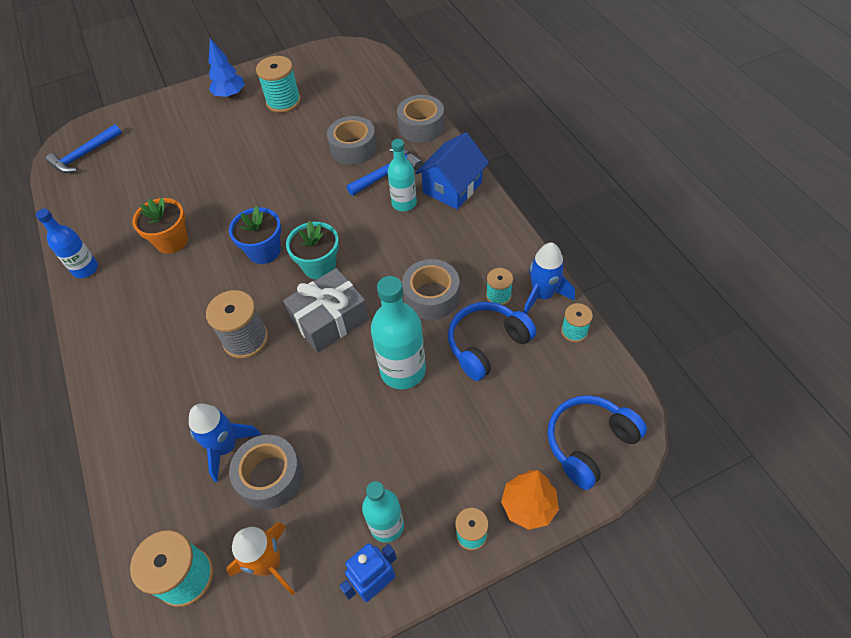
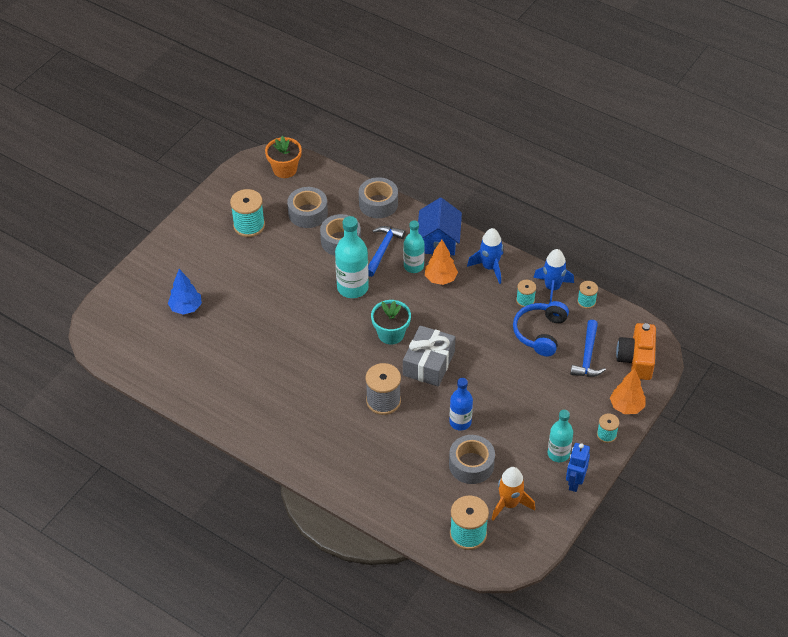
camera: 35 degrees left, 5 degrees down
blue bottle [36,209,98,278] -> blue bottle moved to [450,378,473,431]
blue hammer [46,124,122,173] -> blue hammer moved to [570,320,606,377]
orange flower pot [132,197,188,254] -> orange flower pot moved to [265,136,302,178]
blue rocket [189,404,261,482] -> blue rocket moved to [467,228,503,284]
blue tree [209,38,245,98] -> blue tree moved to [168,269,202,315]
blue flower pot [229,206,281,264] -> none
turquoise bottle [371,276,426,389] -> turquoise bottle moved to [335,216,369,298]
grey tape [402,259,460,320] -> grey tape moved to [287,187,328,228]
blue headphones [547,395,647,490] -> orange camera [616,323,656,380]
none -> orange tree [425,240,458,285]

